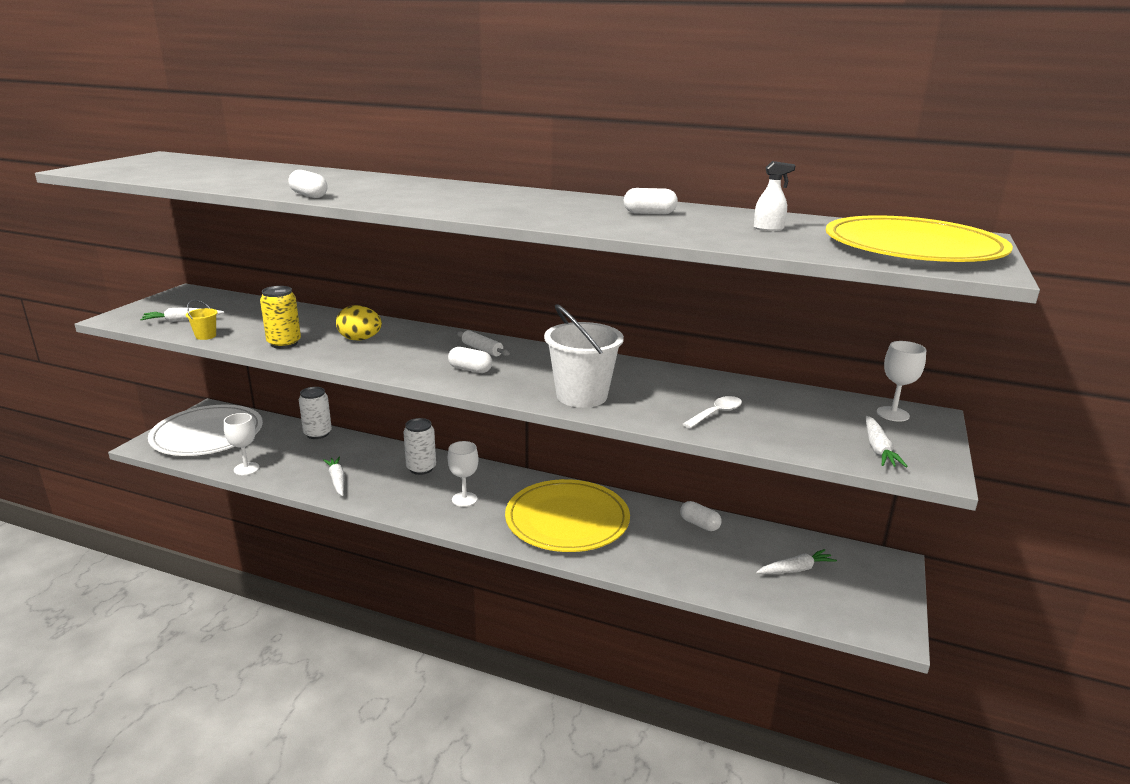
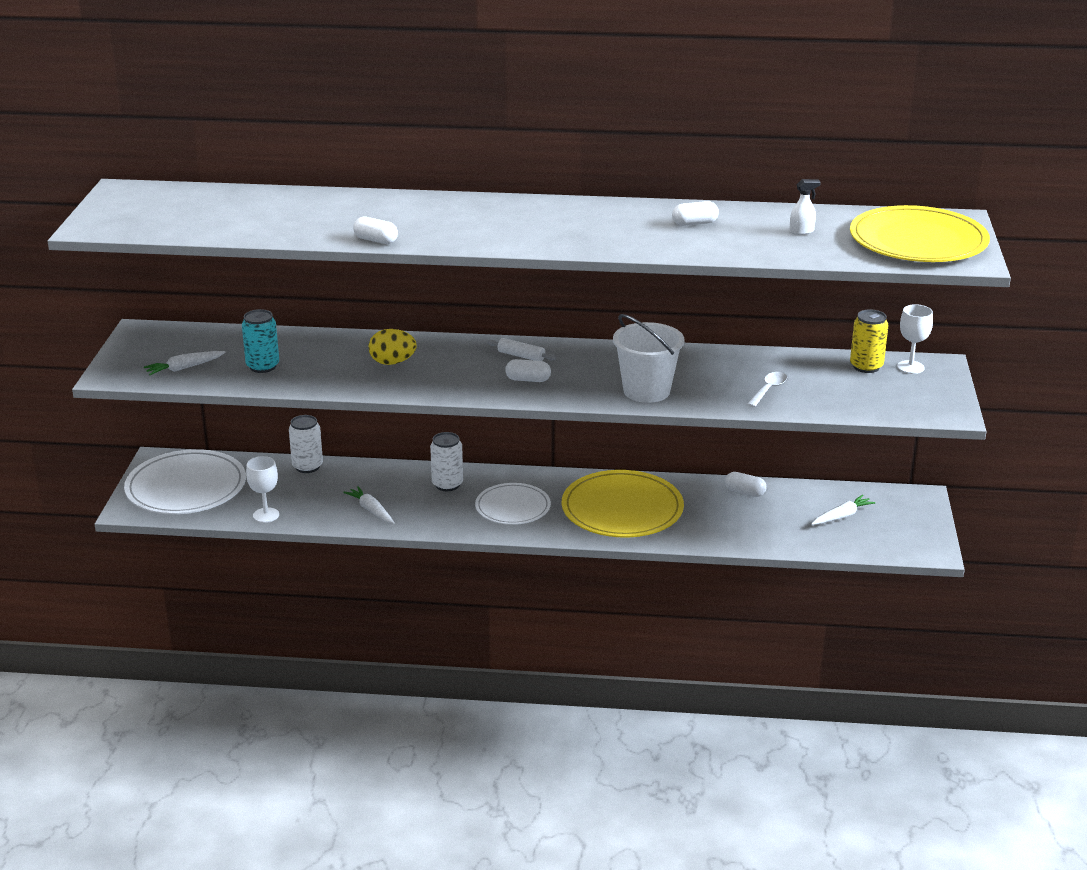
camera: 15 degrees left, 5 degrees up
yellow bucket [186,300,218,340] -> none
yellow can [260,286,301,349] -> yellow can moved to [850,309,888,373]
white goblet [448,441,479,507] -> white plate [475,483,551,525]
white carrot [866,416,908,467] -> none
none -> turquoise can [242,309,279,373]

